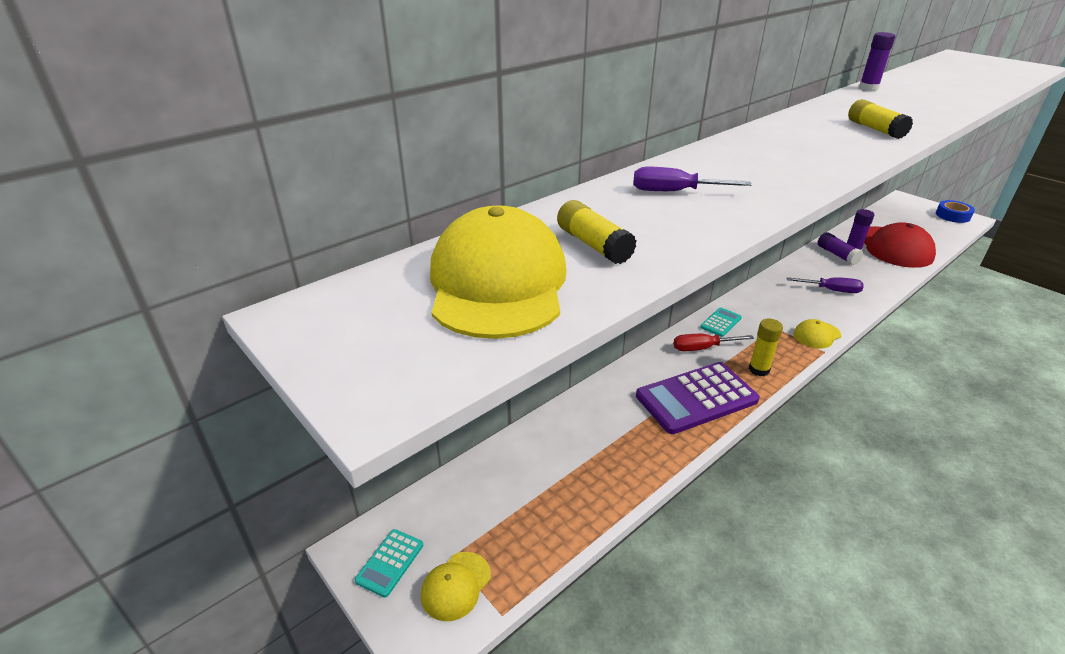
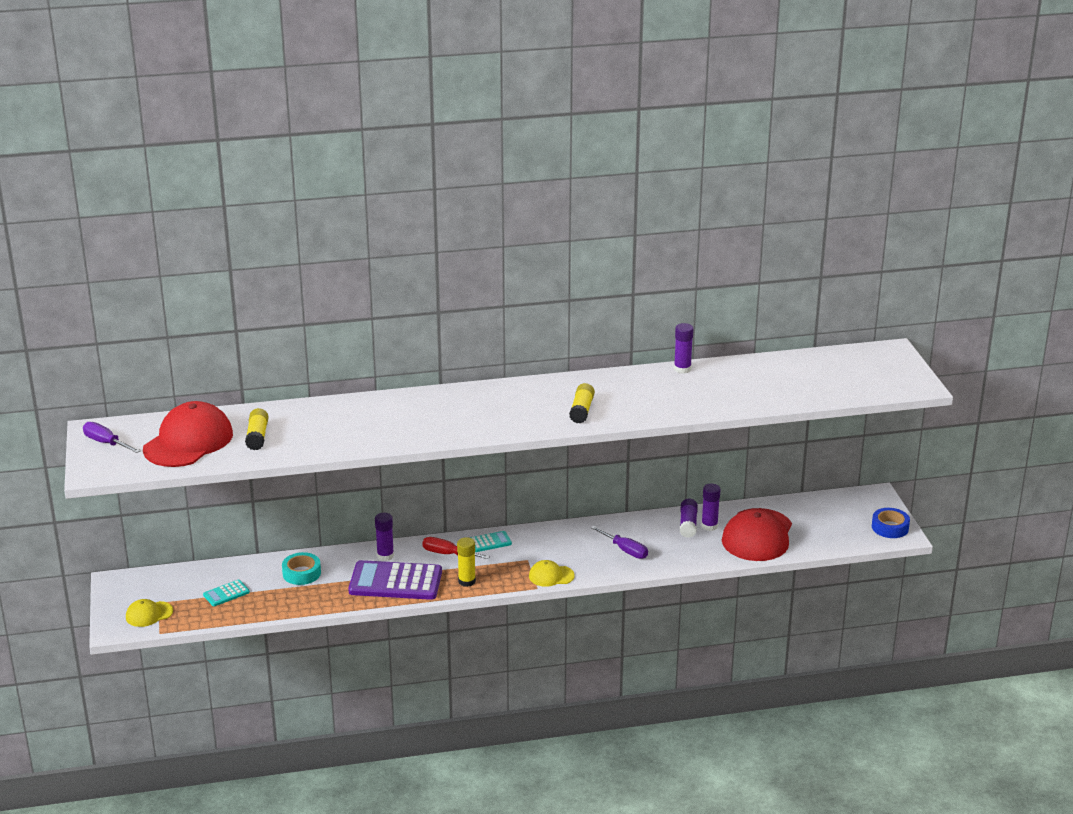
camera: 30 degrees right, 5 degrees down
turquoise calculator [355,529,423,598] -> turquoise calculator moved to [203,580,250,606]
yellow cap [430,205,566,339] -> red cap [143,401,233,467]
purple screwdriver [633,167,751,191] -> purple screwdriver moved to [83,422,141,453]
none -> turquoise tape [282,552,321,585]
none -> purple glue stick [375,513,394,561]

